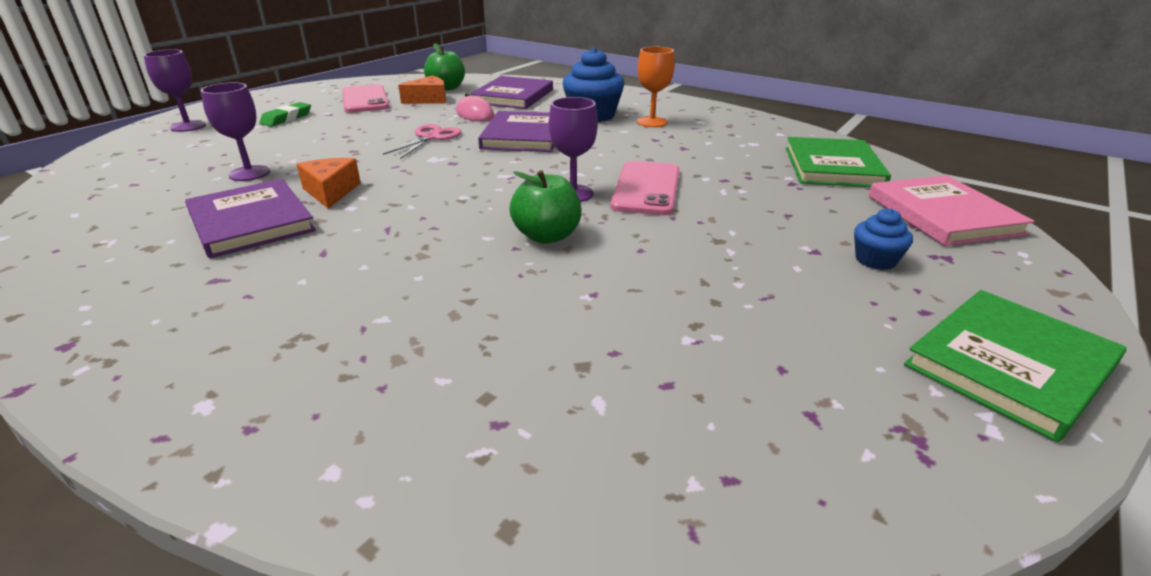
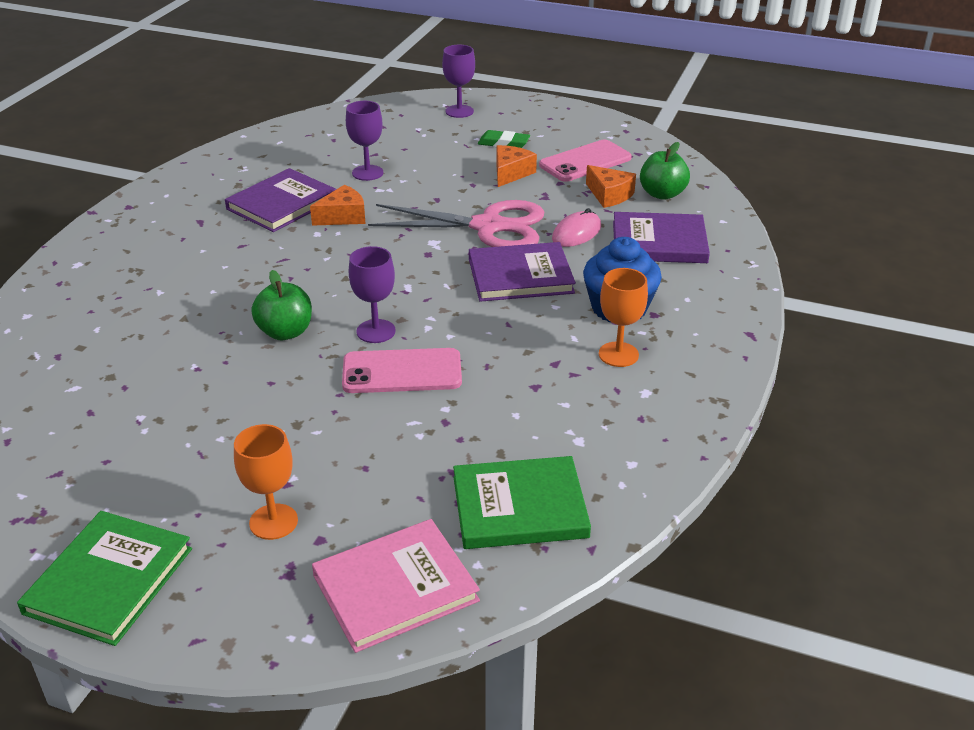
camera: 75 degrees right, 5 degrees up
pink scissors [383,124,462,159] -> pink scissors [368,200,544,247], size x1.84
blue cupcake [854,208,913,270] -> orange goblet [234,424,298,540]
green book [904,290,1126,442] -> green book turned 75 degrees clockwise [17,511,192,646]
none -> orange cheese [496,145,537,187]

